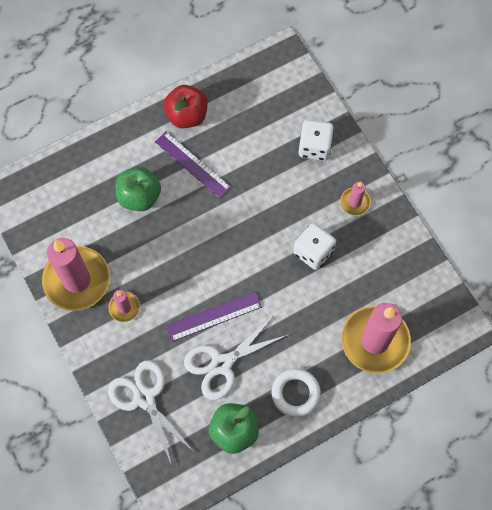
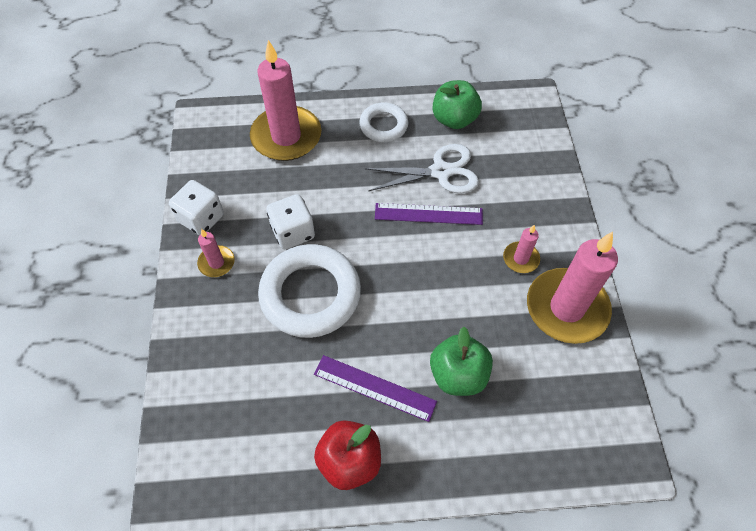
camera: 155 degrees left, 10 degrees down
white scissors [108,360,194,465] -> none
purple ruler [155,132,231,199] -> purple ruler turned 45 degrees counterclockwise [314,355,437,422]
white dice [299,120,334,161] -> white dice moved to [169,180,224,235]
none -> white ring [258,244,361,338]

